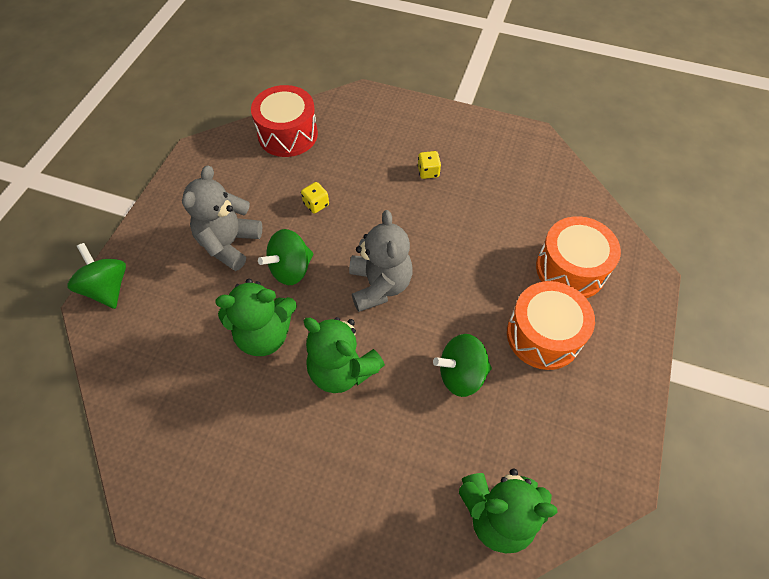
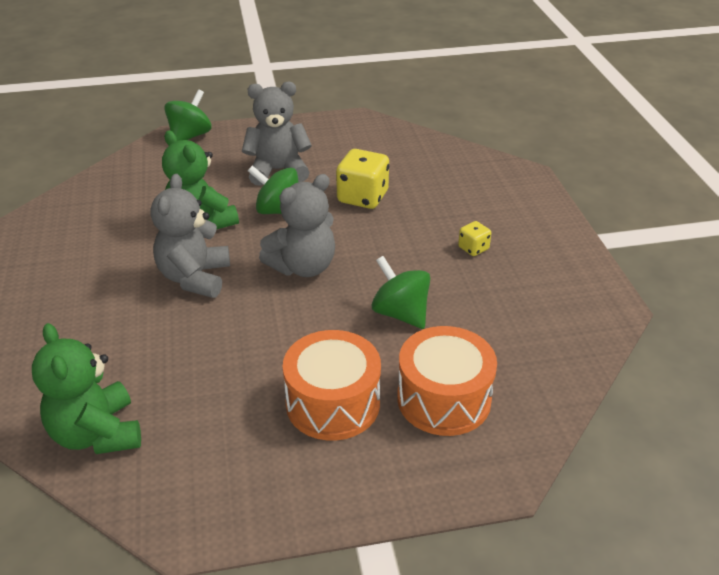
camera: 60 degrees right, 20 degrees down
red drum [251,85,318,157] -> none
yellow dice [301,182,329,214] -> yellow dice [336,149,389,209], size x1.92
green teddy bear [303,317,385,393] -> grey teddy bear [151,174,230,298]
green spinning top [433,334,492,397] -> green spinning top moved to [372,256,430,329]

